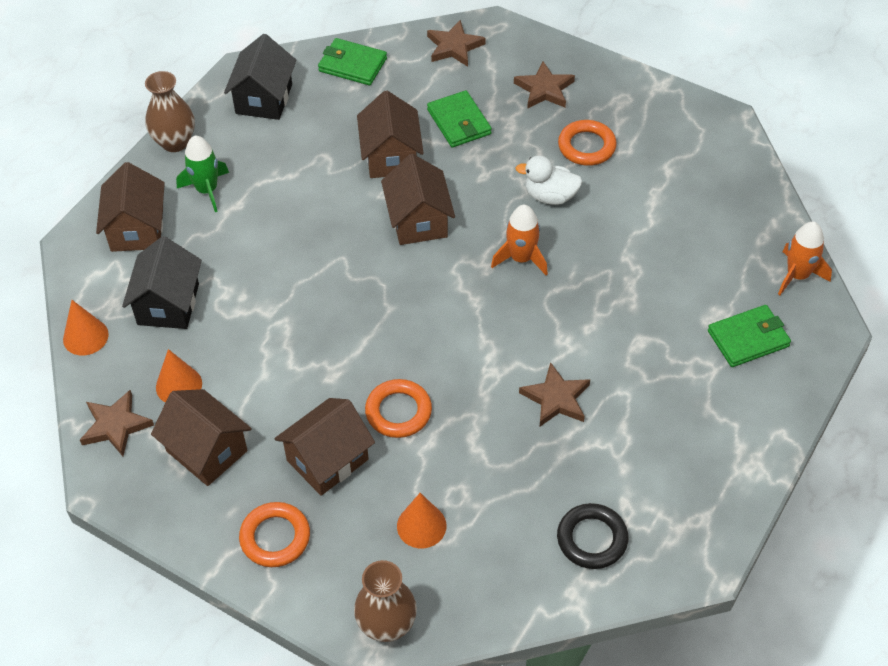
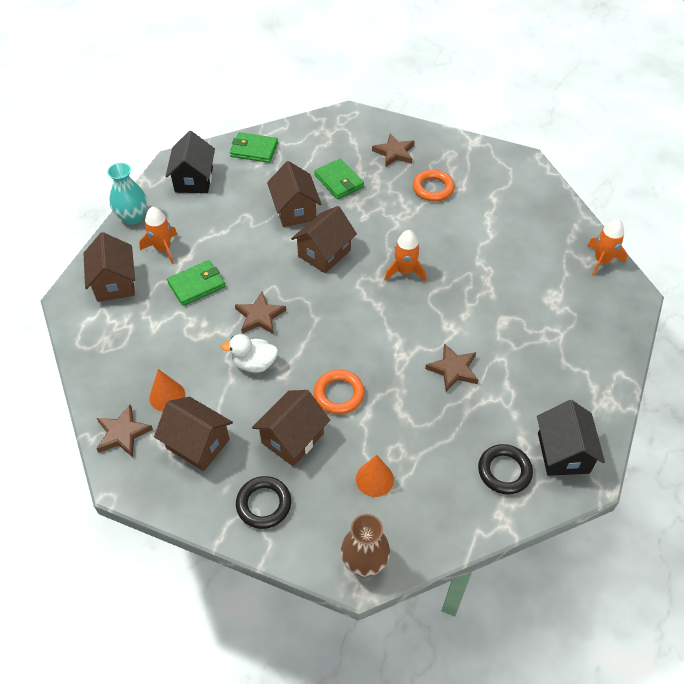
camera: 10 degrees left, 0 degrees up
orange cone [63,300,109,355] -> none
black house [122,236,202,329] -> black house moved to [537,400,605,476]
brown vase [145,71,195,152] -> turquoise vase [107,163,147,225]
green rocket [176,135,229,212] -> orange rocket [139,207,178,264]
orange ring [239,502,310,567] -> black ring [236,476,291,529]
brown house [381,154,455,245] -> brown house turned 60 degrees clockwise [291,206,357,273]
brown star [427,20,486,67] -> brown star moved to [235,292,286,334]
white duck [515,156,582,205] -> white duck moved to [221,334,278,373]
green wallet [708,305,791,367] -> green wallet moved to [167,260,225,306]

